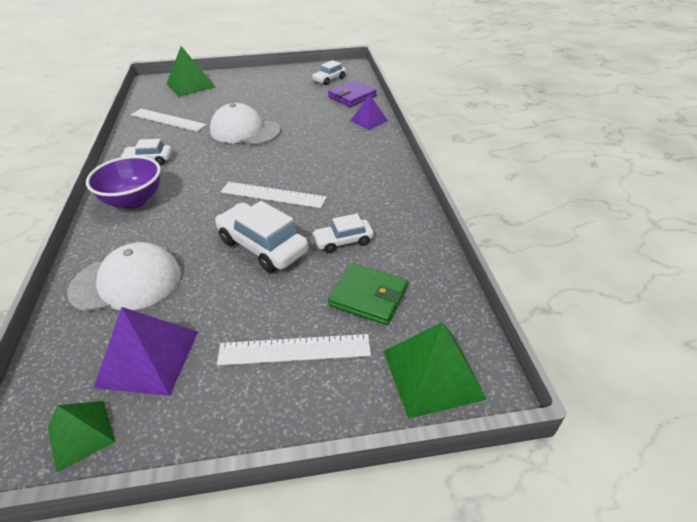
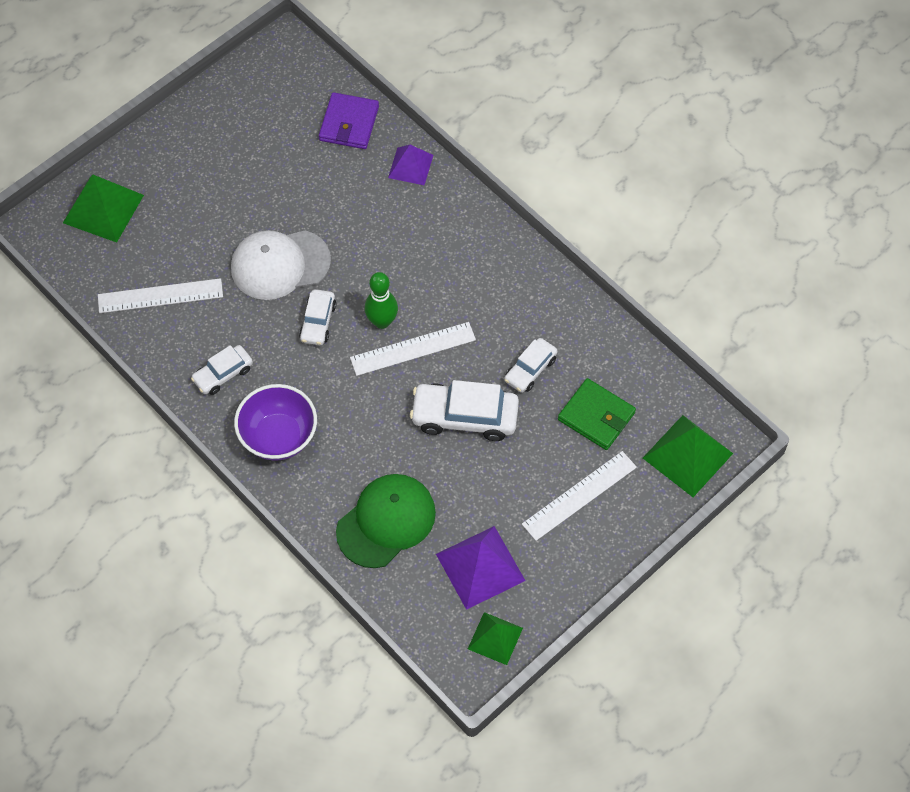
camera: 35 degrees left, 20 degrees up
white cap [67,242,181,312] -> green cap [336,474,436,568]
white car [312,60,346,85] -> white car moved to [299,289,336,345]
green wallet [328,263,408,325] -> green wallet turned 45 degrees clockwise [558,378,636,450]
none -> green bowling pin [365,272,398,329]

